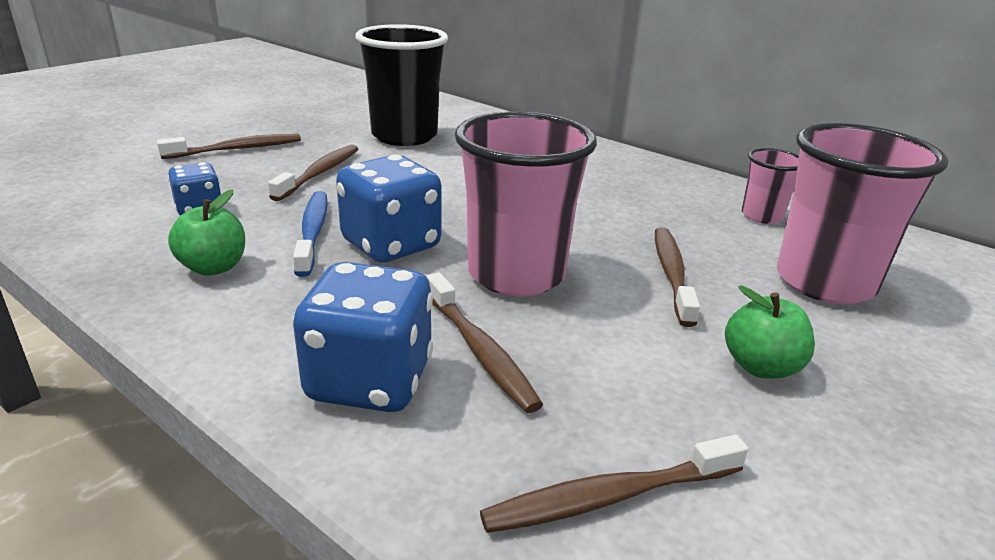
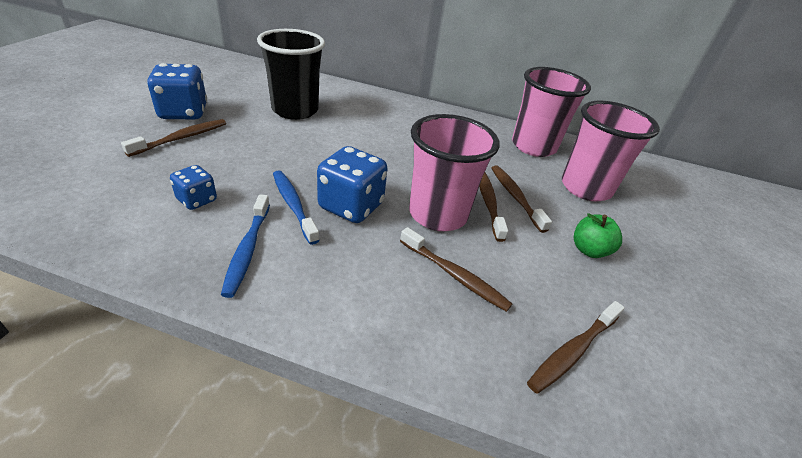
camera: 25 degrees left, 10 degrees up
green apple [168,190,245,276] -> blue toothbrush [221,194,270,298]
brown toothbrush [268,145,358,201] -> brown toothbrush moved to [479,172,508,242]
blue dice [293,262,433,412] -> blue dice moved to [147,63,207,119]
pink cup [742,148,799,224] -> pink cup [512,67,591,157], size x1.96

